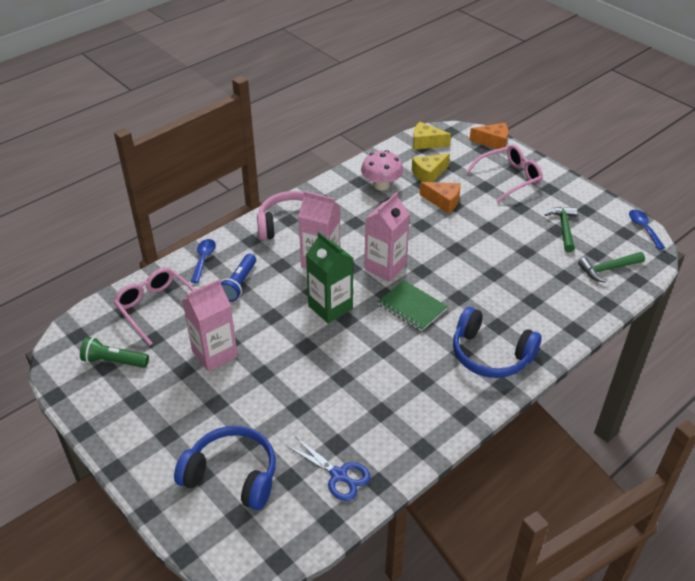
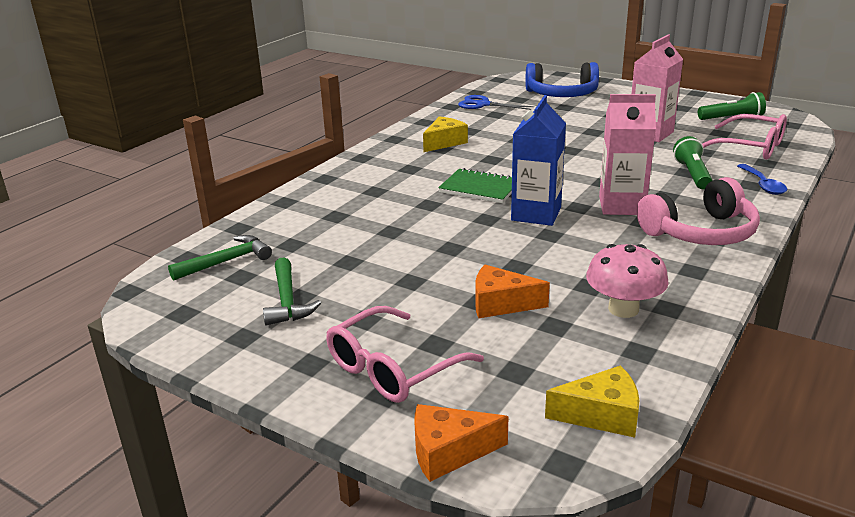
camera: 165 degrees right, 15 degrees down
blue flashlight [221,254,256,302] -> green flashlight [673,136,712,189]
green carton [306,232,353,324] -> none
pink carton [364,192,410,282] -> blue carton [511,95,566,226]
yellow cheese [412,154,450,182] -> yellow cheese moved to [423,116,468,152]
blue headphones [453,307,542,378] -> none
blue spoon [629,210,665,250] -> none

